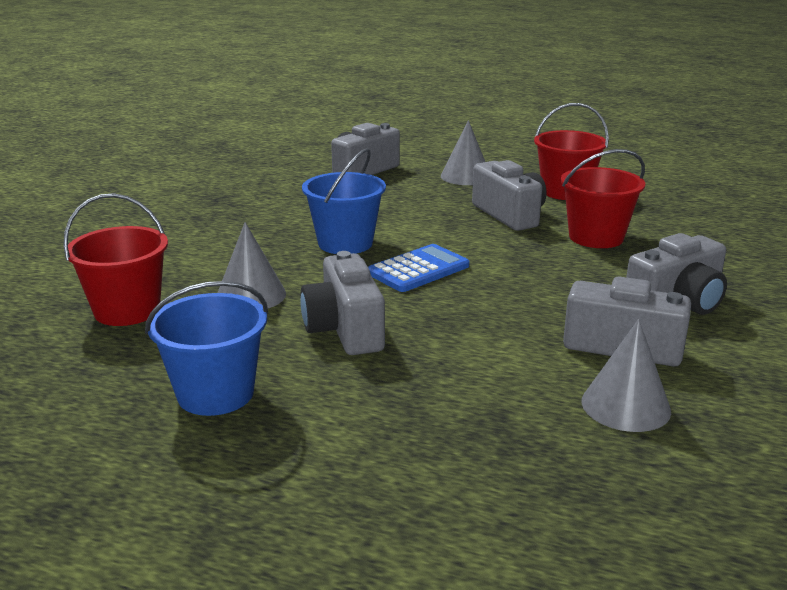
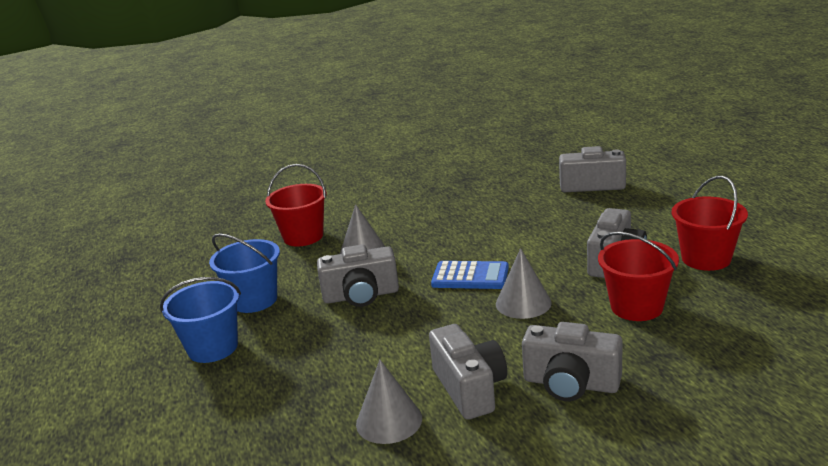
camera: 55 degrees right, 0 degrees up
grey camera [301,251,385,355] -> grey camera turned 135 degrees counterclockwise [317,244,399,307]
blue bucket [302,148,386,254] -> blue bucket moved to [160,277,241,363]
grey cone [441,120,485,185] -> grey cone moved to [496,248,552,319]

